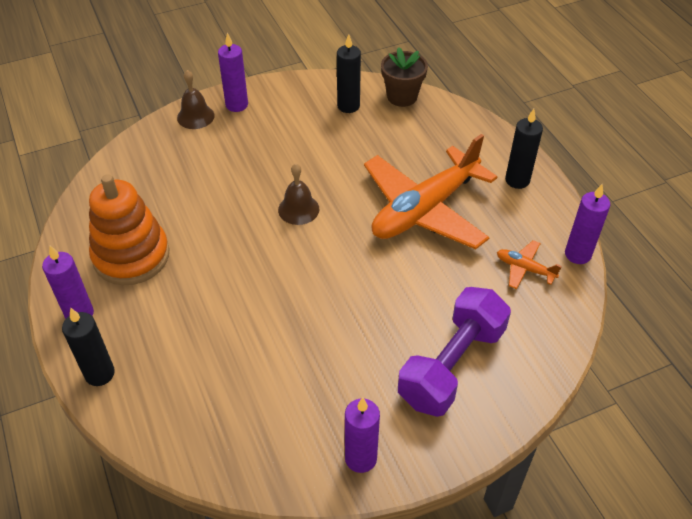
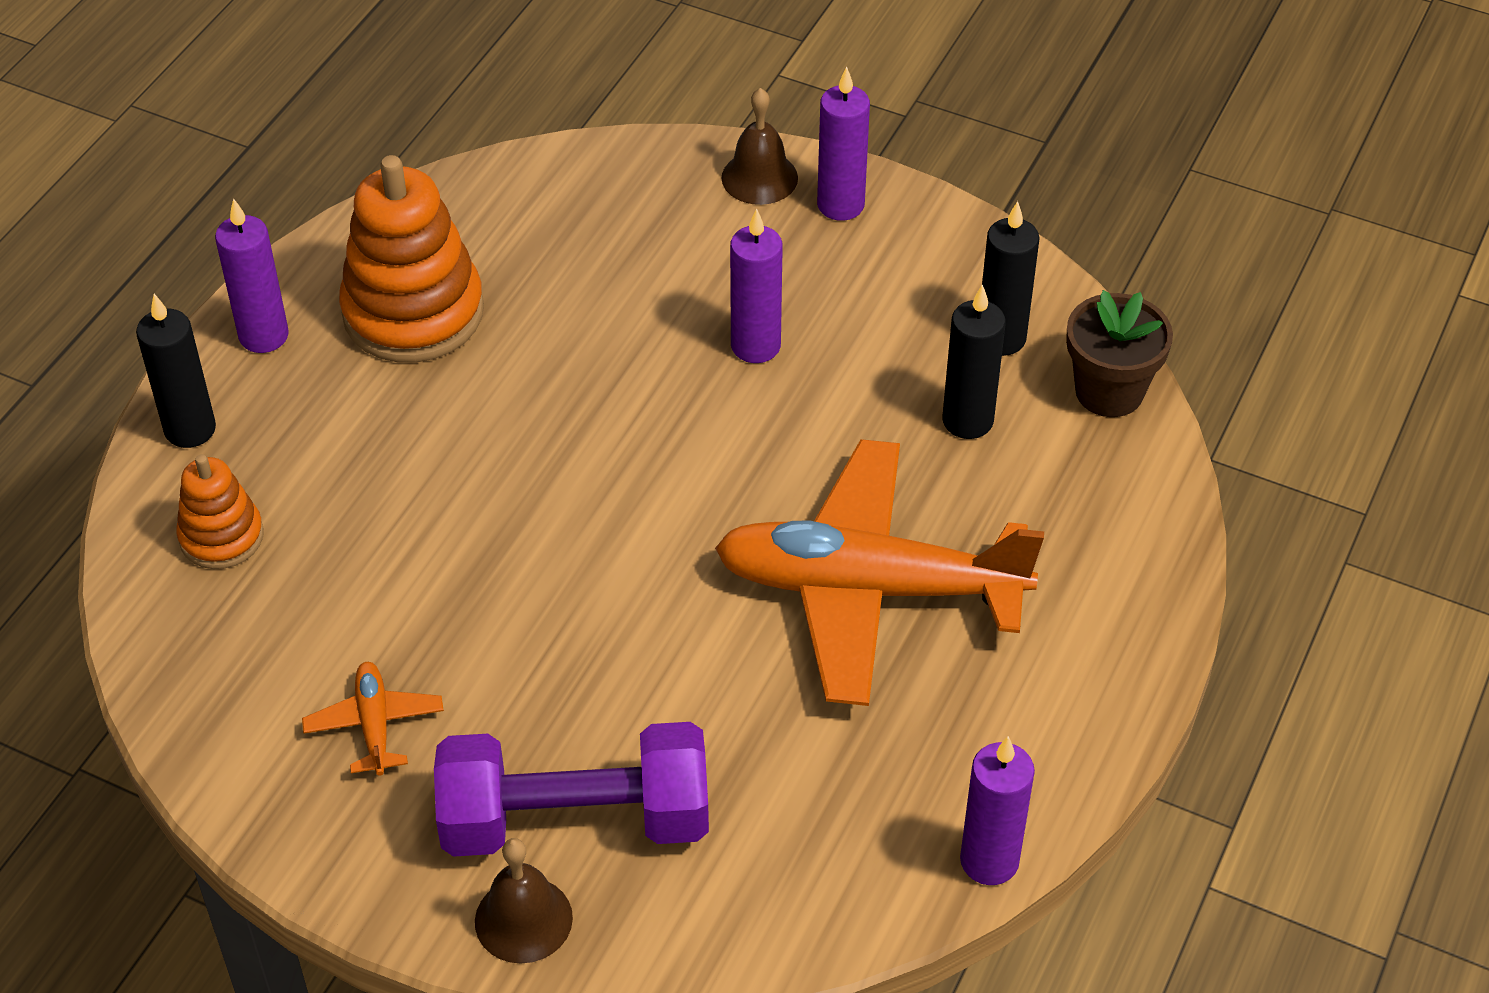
camera: 50 degrees right, 0 degrees up
brown bell [278,164,319,225] -> brown bell moved to [475,838,573,963]
purple candle [345,398,380,473] -> purple candle moved to [730,209,783,363]
orange plane [497,240,562,289] -> orange plane moved to [302,662,444,776]
black candle [505,109,543,189] -> black candle moved to [943,284,1006,439]
none -> orange stacking toy [176,454,264,569]

